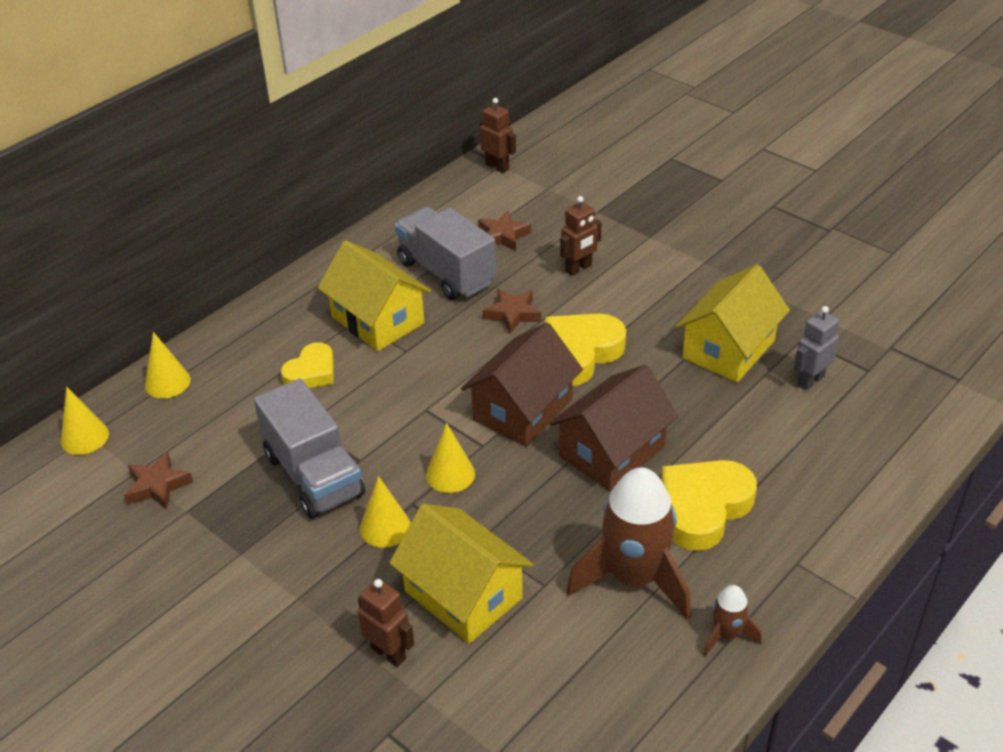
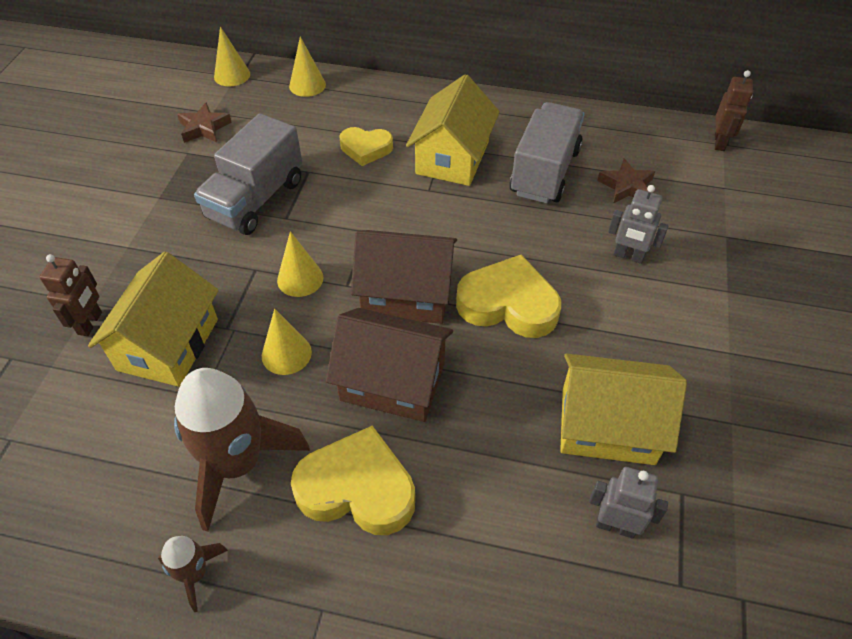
camera: 60 degrees right, 10 degrees up
yellow cone [360,476,411,548] -> yellow cone moved to [262,309,312,375]
brown star [483,289,541,334] -> none
brown robot [560,196,602,276] -> grey robot [608,185,668,264]

